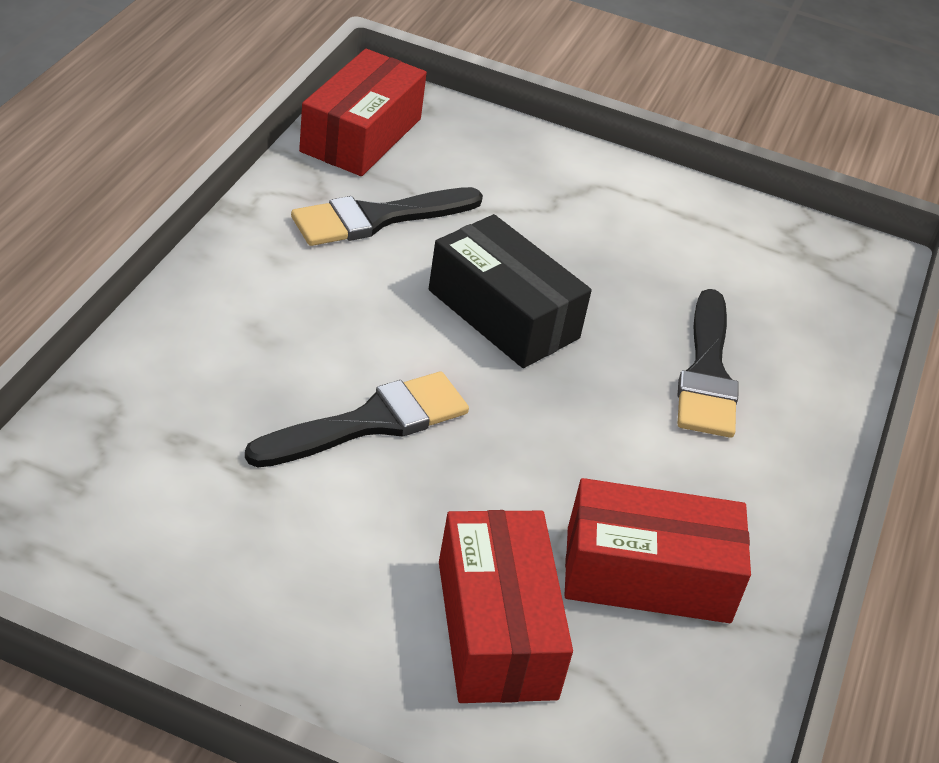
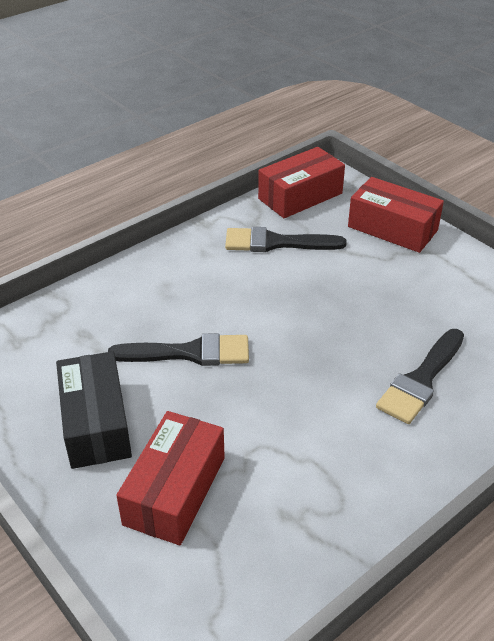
camera: 35 degrees right, 0 degrees up
black box [429,214,592,368] -> black box moved to [56,351,132,469]
red box [564,478,751,623] -> red box moved to [348,177,444,253]

